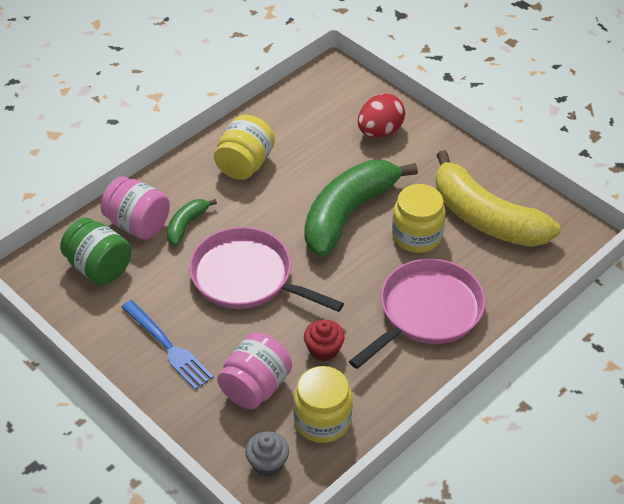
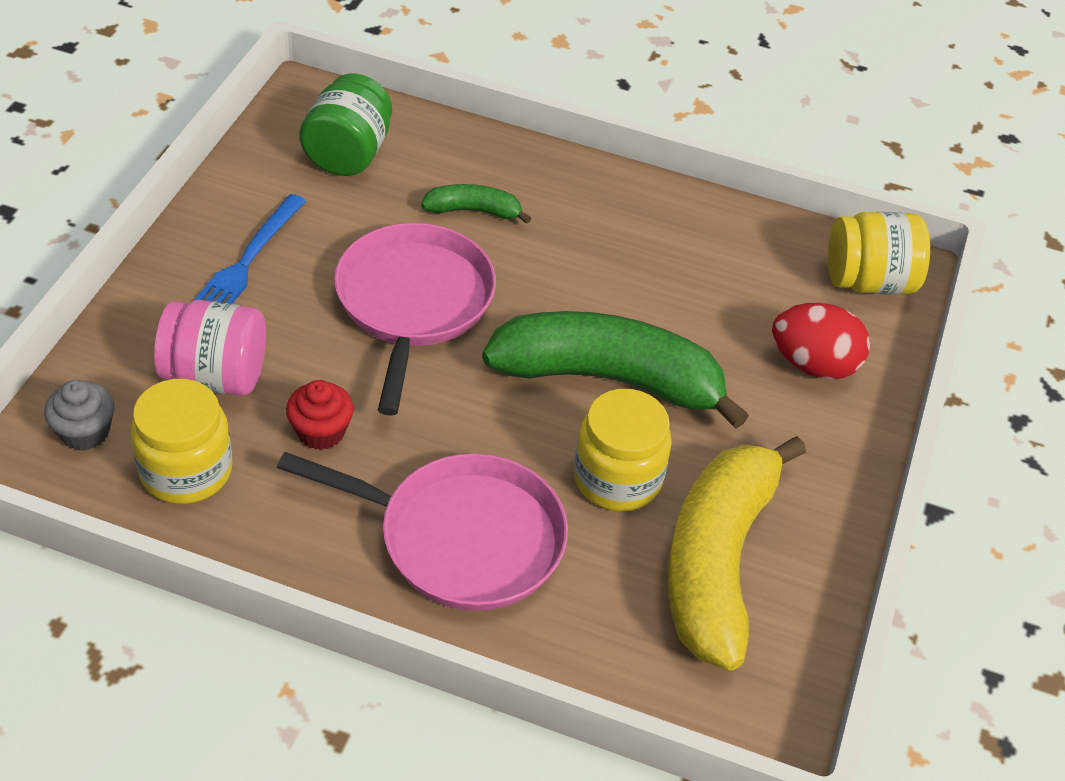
camera: 60 degrees right, 0 degrees up
pink jar [101,177,170,240] -> none
yellow jar [214,115,275,180] -> yellow jar moved to [828,212,930,294]

